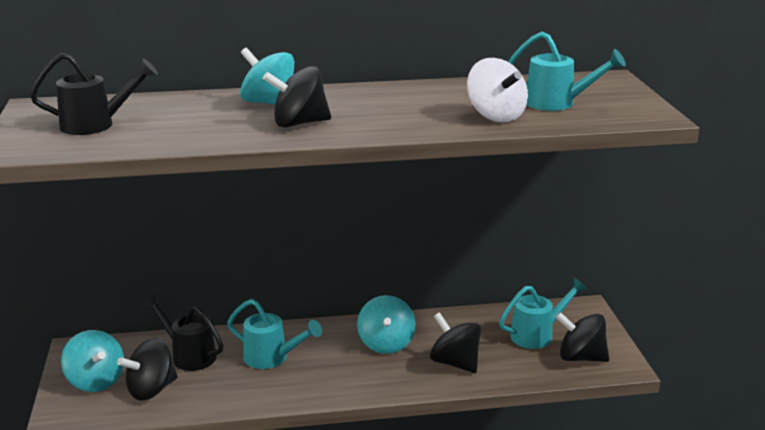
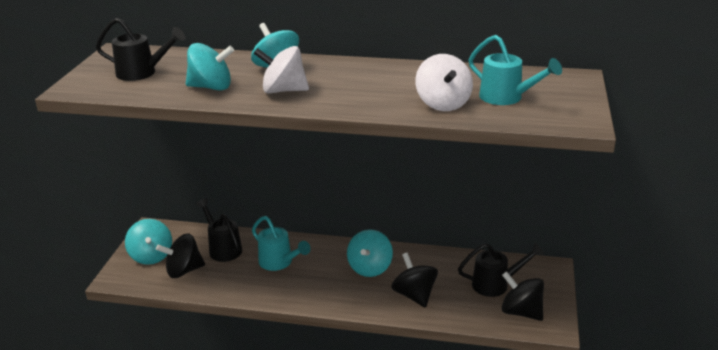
camera: 20 degrees right, 5 degrees up
black spinning top [263,66,331,128] -> white spinning top [253,46,309,94]
turquoise watering can [499,278,587,349] -> black watering can [458,243,544,297]
none -> turquoise spinning top [186,43,234,91]

